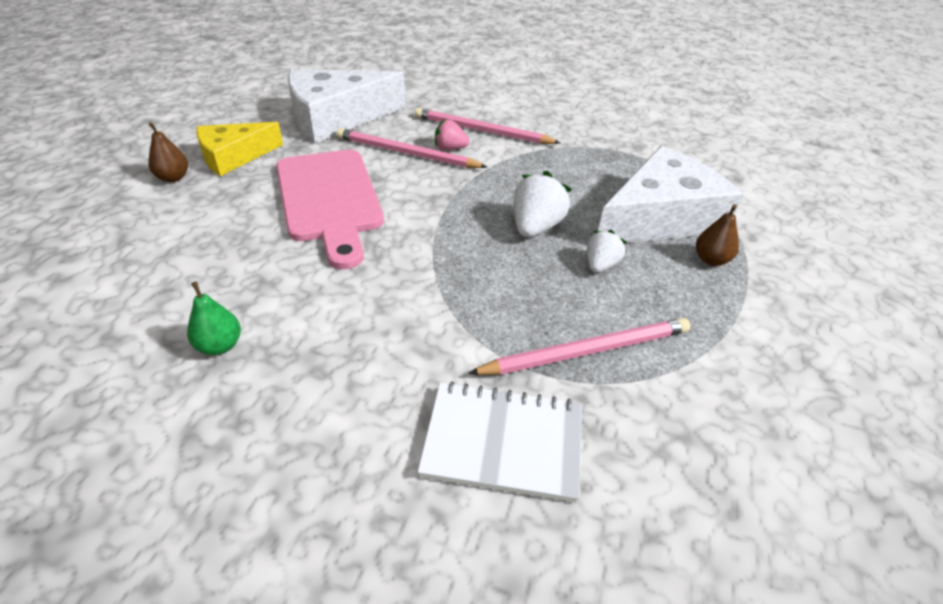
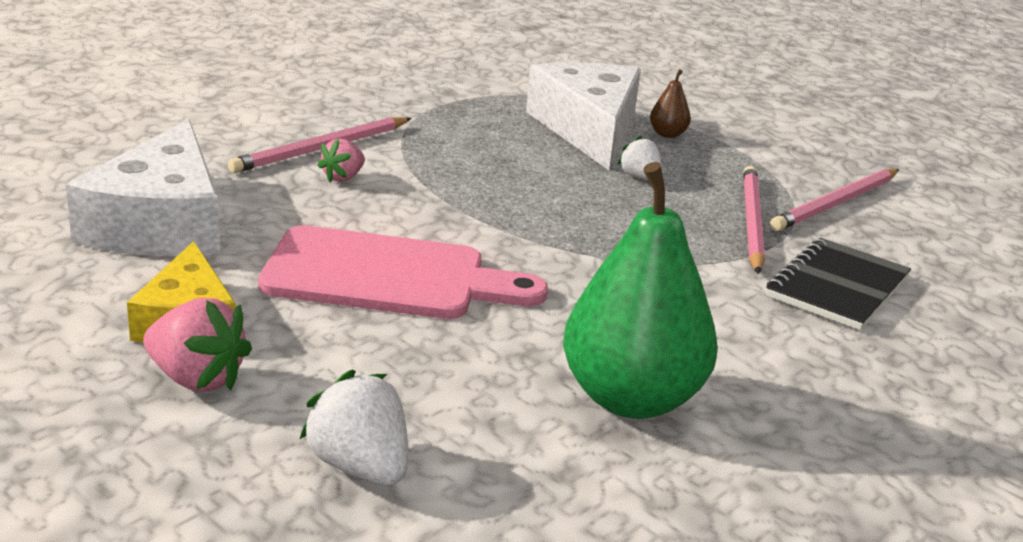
camera: 65 degrees left, 15 degrees down
brown pear [148,122,188,182] -> pink strawberry [143,298,252,392]
green pear [187,281,241,355] -> green pear [563,162,718,419], size x2.47
pink pencil [336,128,487,168] -> pink pencil moved to [770,169,899,231]
white notebook [418,381,582,503] -> black notebook [766,238,911,330]
white strawberry [514,171,572,237] -> white strawberry moved to [300,370,408,485]

